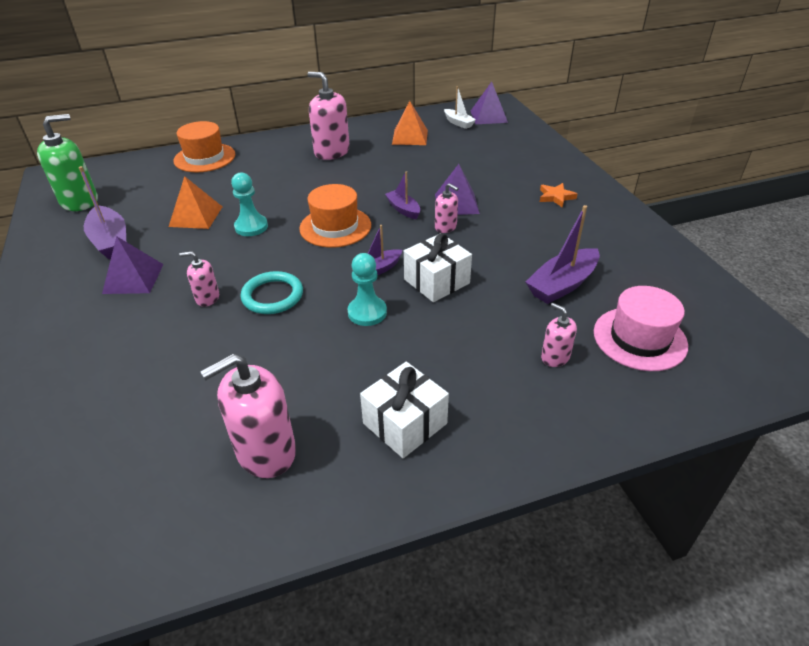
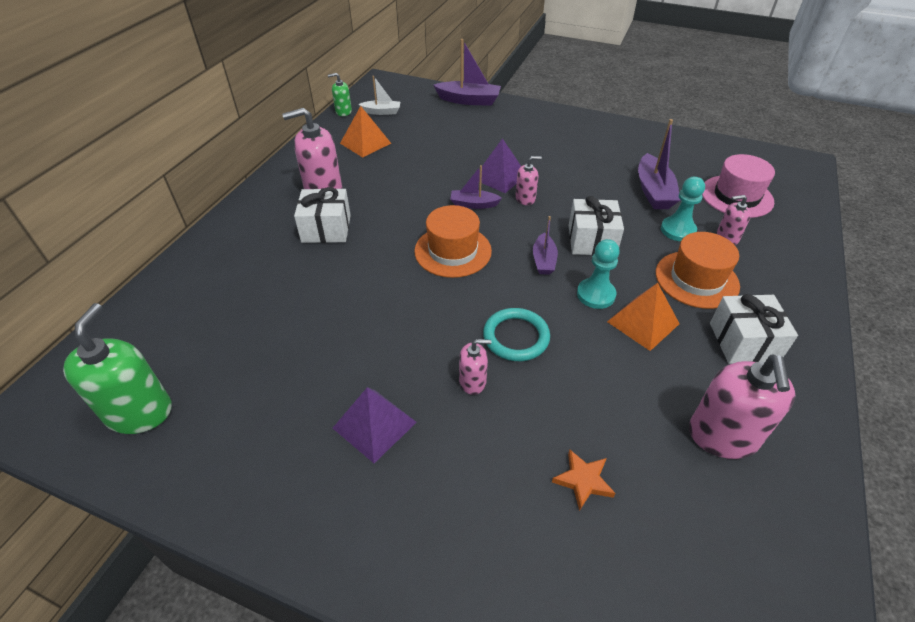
camera: 50 degrees left, 5 degrees up
purple boat [79,166,126,259] -> purple boat moved to [433,39,501,106]
orange pyramid [169,176,222,229] -> orange pyramid moved to [607,283,680,351]
orange hat [174,121,235,172] -> orange hat moved to [656,232,740,309]
pink soap dispenser [179,251,219,307] -> pink soap dispenser turned 135 degrees counterclockwise [459,339,491,395]
turquoise pawn [231,172,268,236] -> turquoise pawn moved to [661,177,705,241]
purple pyramid [471,82,508,124] -> none
orange star [540,183,577,208] -> orange star moved to [552,449,616,511]
none -> white gift [294,187,351,243]
none -> green soap dispenser [328,73,352,116]

